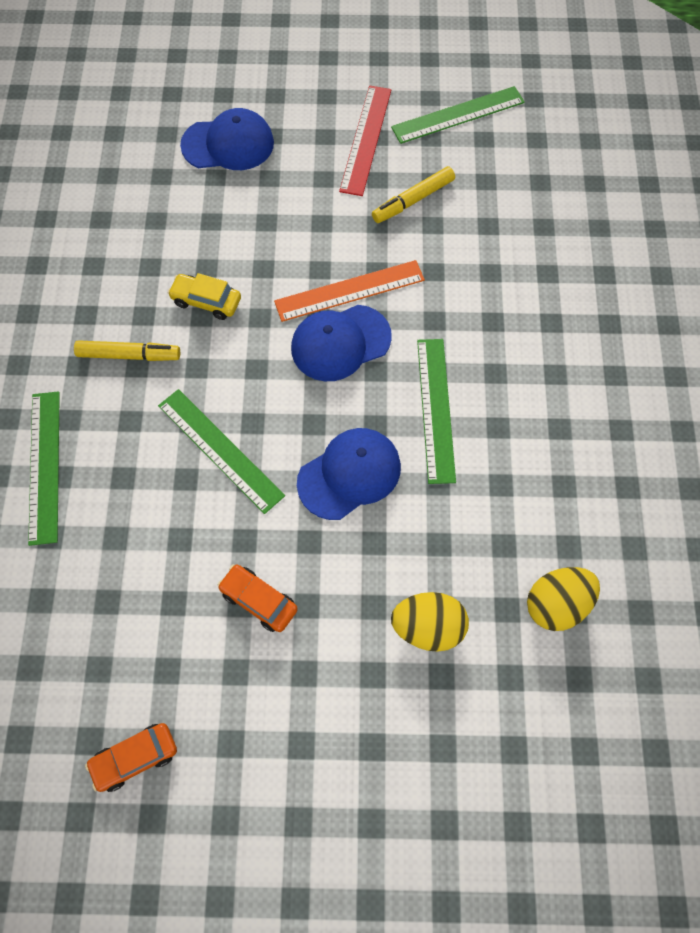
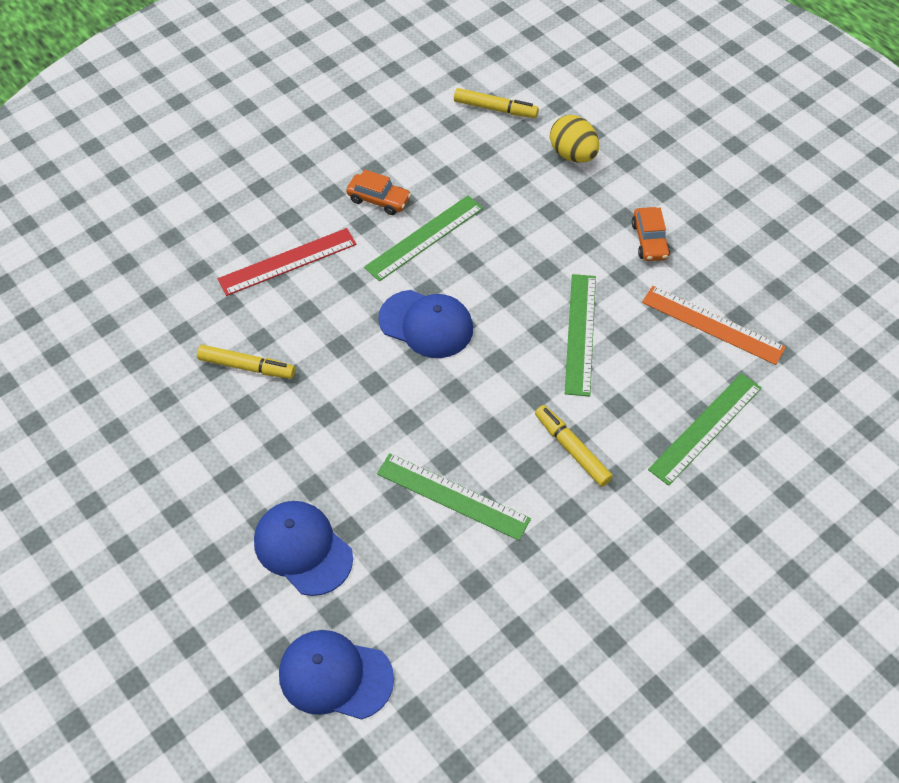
camera: 130 degrees left, 10 degrees down
orange car [85,723,177,792] -> orange car moved to [346,169,411,215]
yellow car [168,273,241,320] -> none
orange ruler [274,260,425,322] -> orange ruler moved to [642,286,786,365]
blue cap [297,428,401,520] -> blue cap moved to [279,630,394,720]
red ruler [339,86,391,196] -> red ruler moved to [218,228,357,296]
green ruler [391,86,525,144] -> green ruler moved to [377,453,531,541]
yellow egg [527,567,600,631] -> yellow marker [454,88,539,118]

